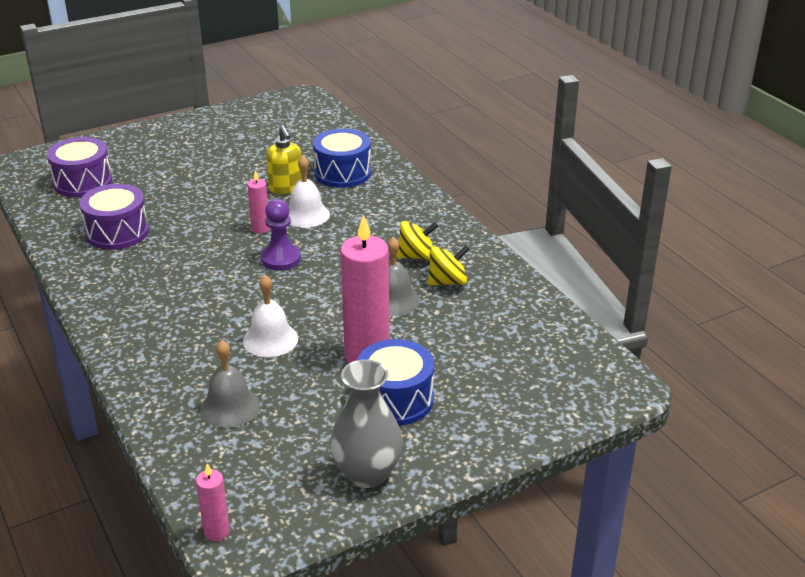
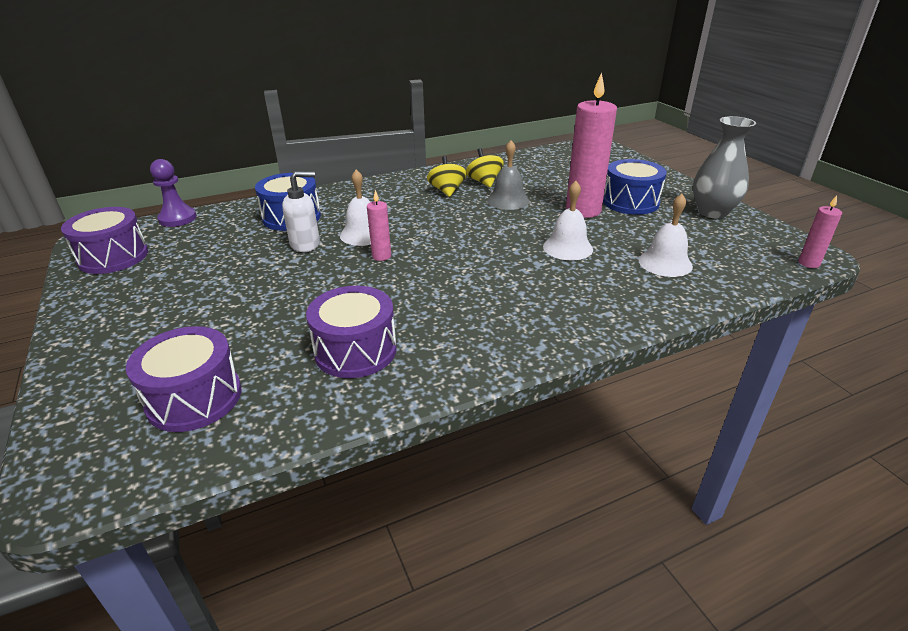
camera: 85 degrees left, 0 degrees up
grey bell [200,340,260,428] -> white bell [639,194,693,277]
purple pawn [261,199,301,271] -> purple pawn moved to [150,159,197,227]
yellow soap dispenser [266,125,302,195] -> white soap dispenser [282,171,320,252]
none -> purple drum [61,207,148,274]

